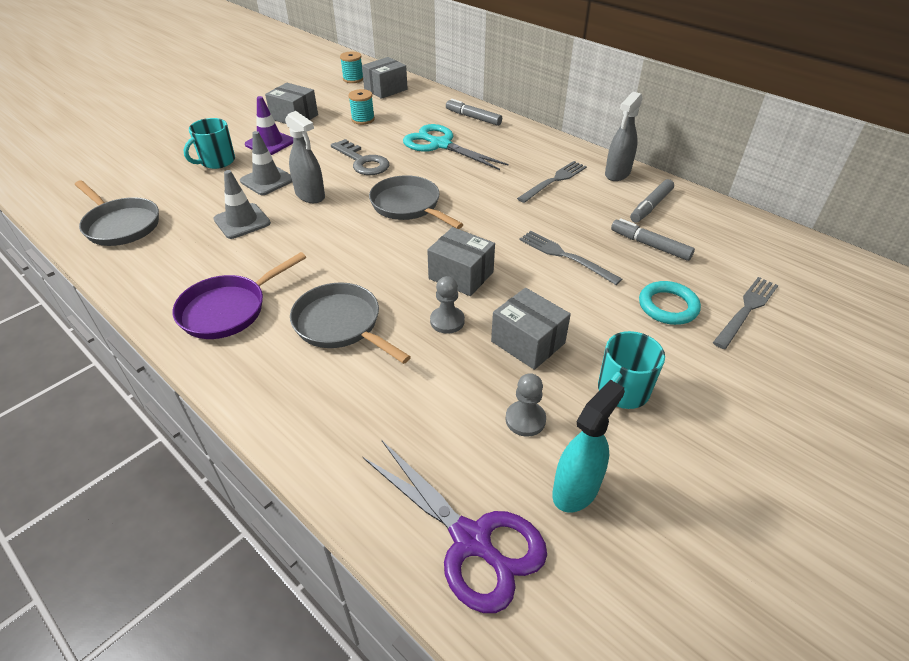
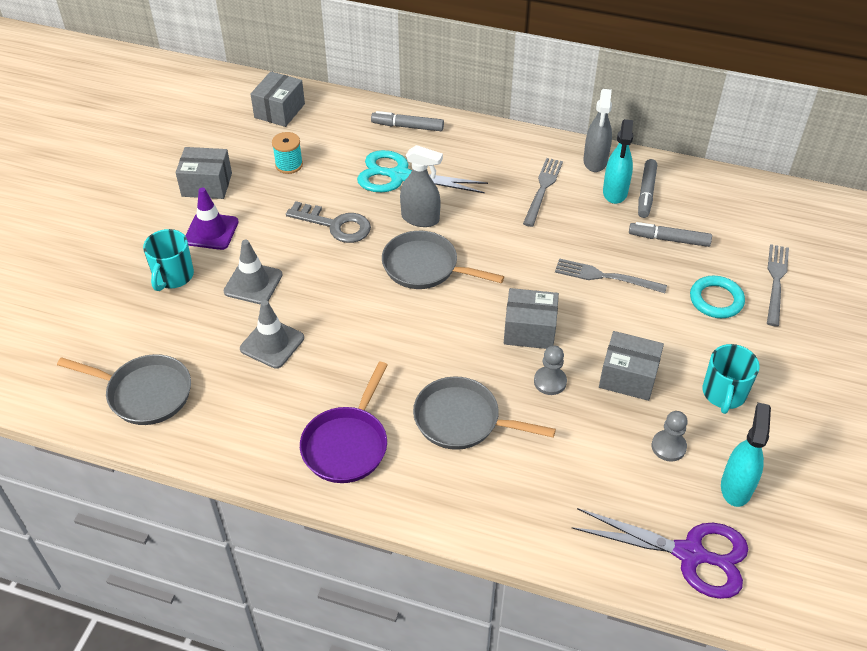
camera: 25 degrees left, 5 degrees up
grey spray bottle [285,111,325,203] -> grey spray bottle moved to [400,145,443,227]
turquoise spool [340,52,363,83] -> none
none -> turquoise spray bottle [603,119,633,204]

